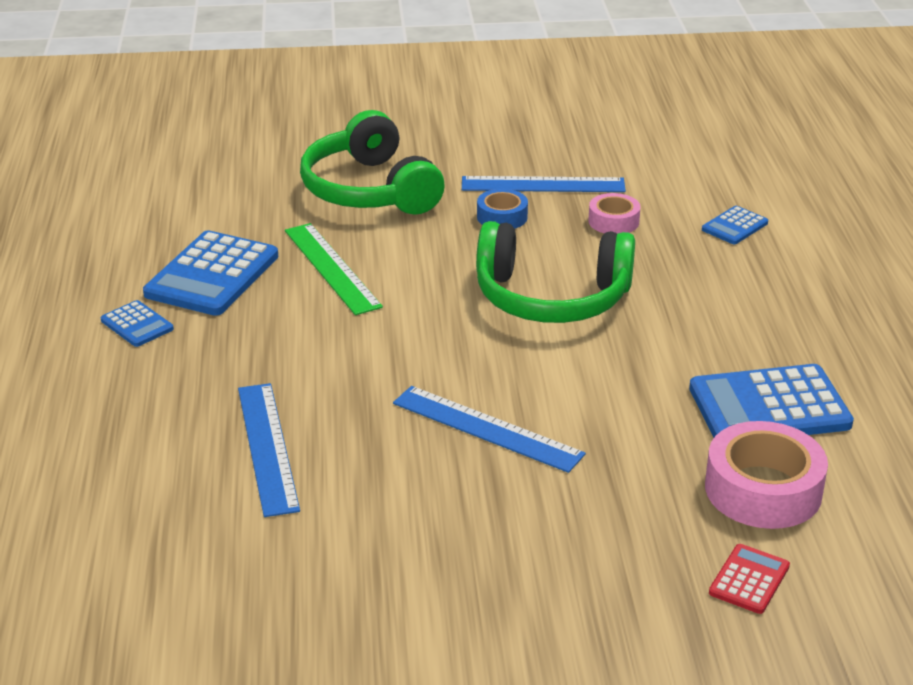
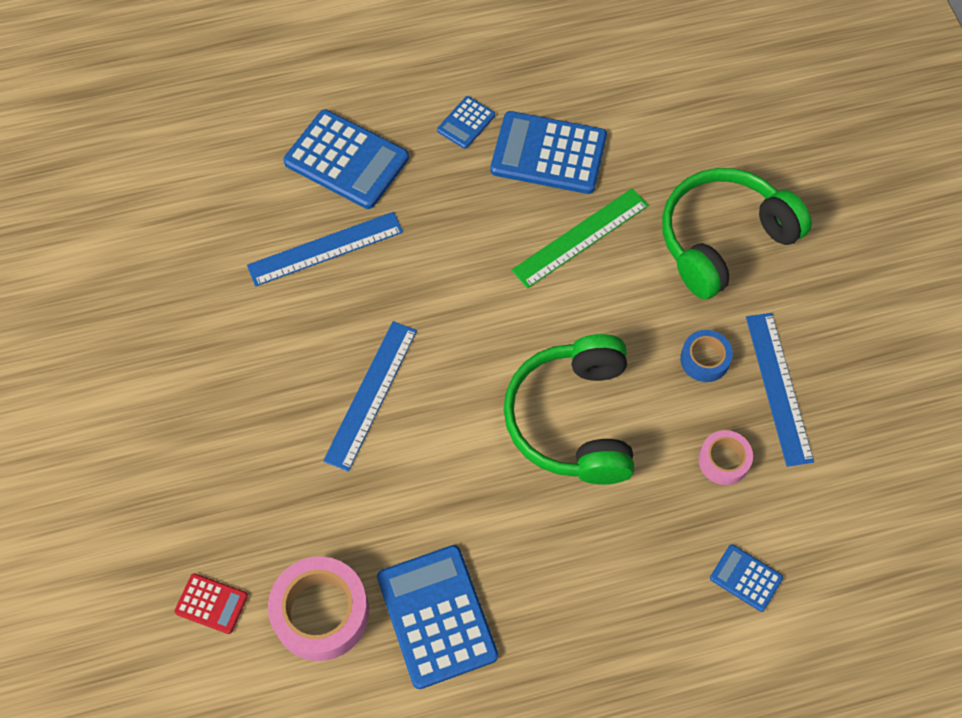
camera: 80 degrees right, 30 degrees up
none -> blue calculator [283,110,409,209]

